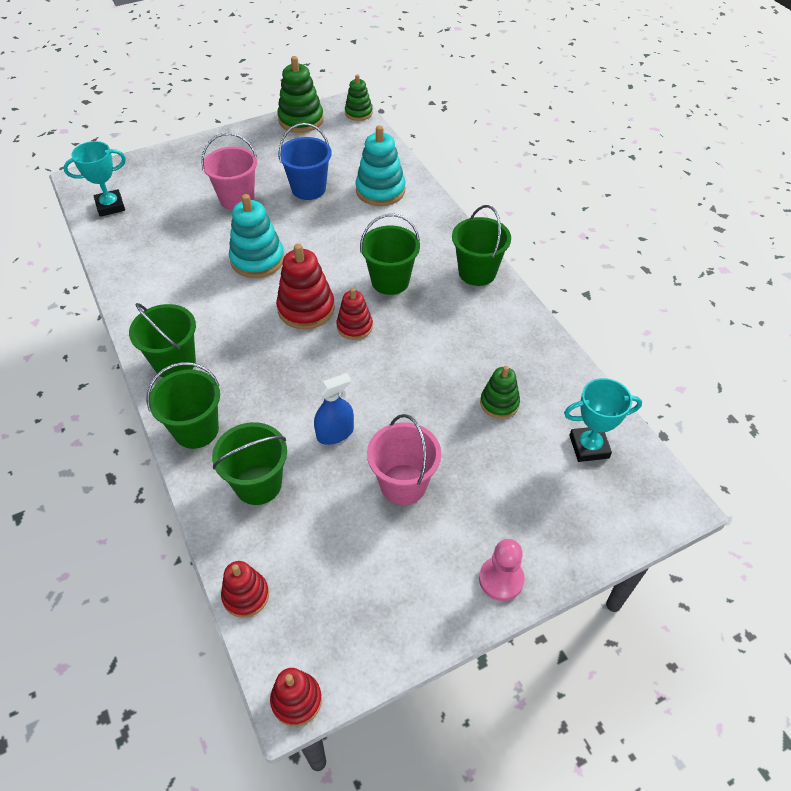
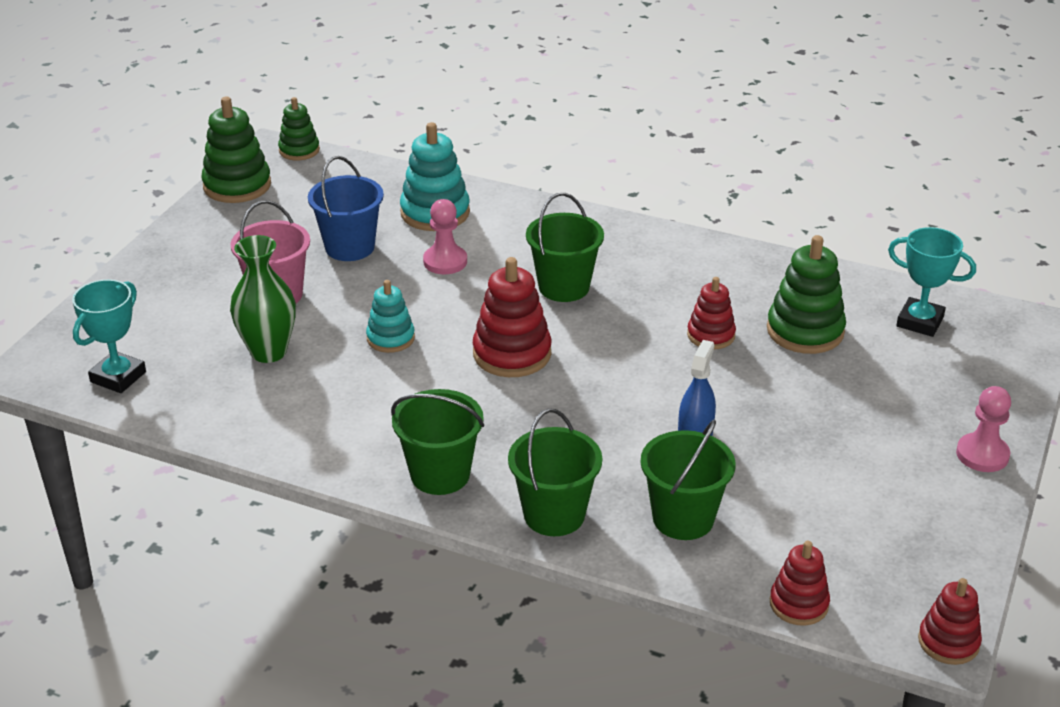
camera: 40 degrees left, 15 degrees down
turquoise stacking toy [229,194,284,278] -> turquoise stacking toy [366,280,415,353], size x0.62
red stacking toy [336,288,373,340] -> red stacking toy moved to [687,277,736,349]
pink bucket [367,414,441,505] -> none
green bucket [452,205,511,286] -> none
green stacking toy [480,366,520,419] -> green stacking toy [767,235,846,354], size x1.61
turquoise trophy [564,378,642,462] -> turquoise trophy turned 75 degrees clockwise [888,227,976,337]
none -> green vase [230,235,296,363]
none -> pink pawn [423,199,467,274]

